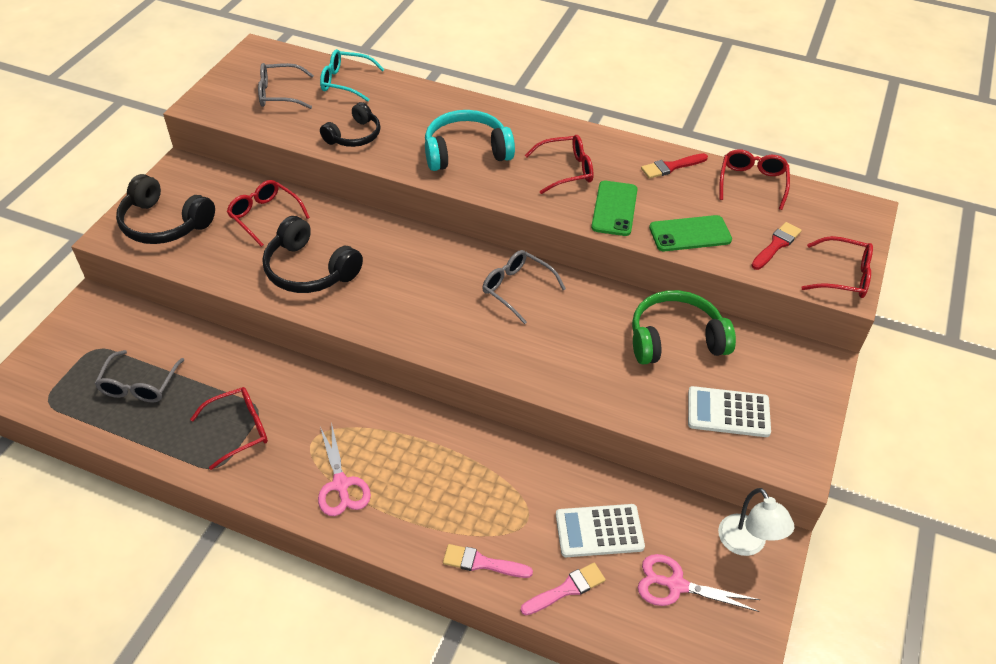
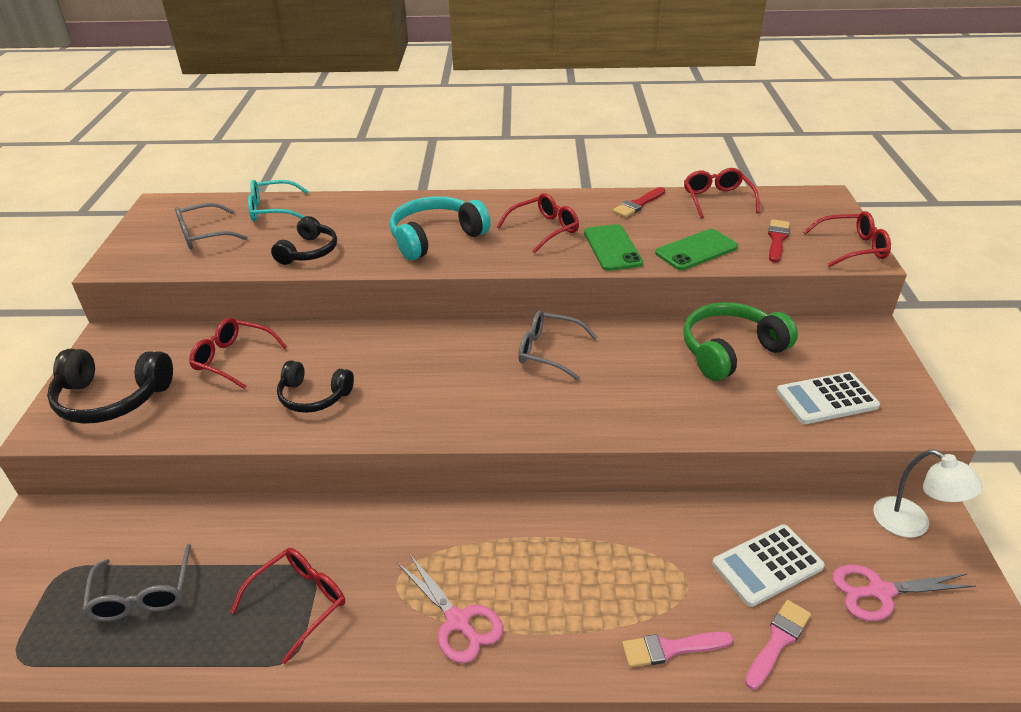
camera: 20 degrees left, 10 degrees down
black headphones [262,216,363,293] -> black headphones [277,361,354,413], size x0.65

